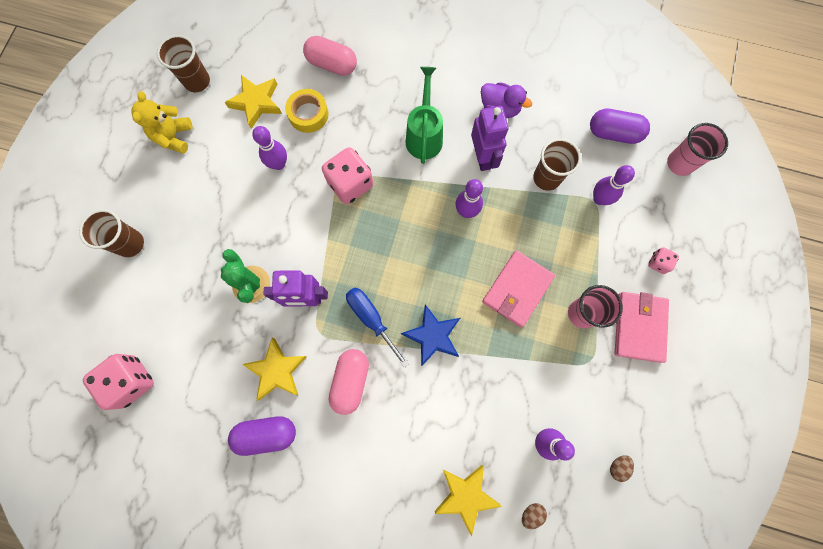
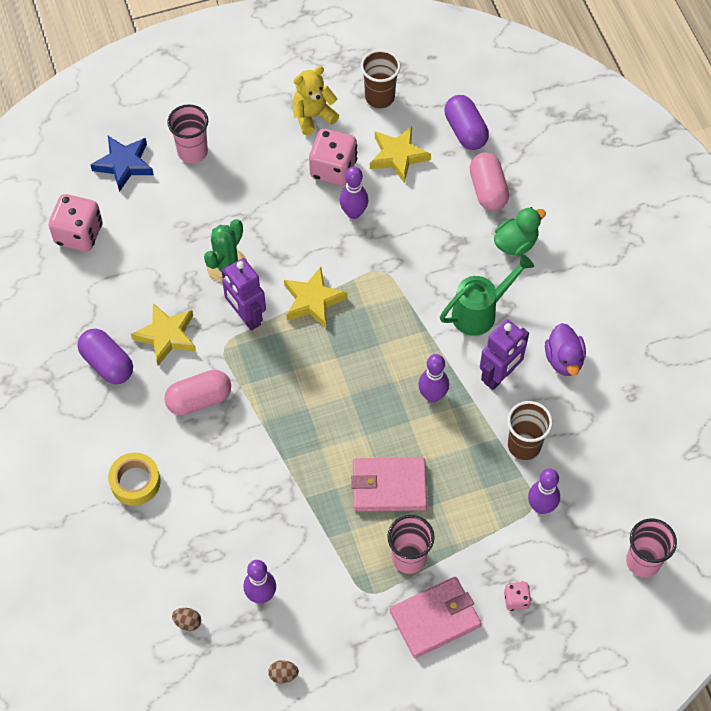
camera: 55 degrees right, 15 degrees down
brown cup [79,209,144,257] -> pink cup [167,104,208,163]
yellow tape [285,89,329,133] -> yellow tape moved to [108,452,161,506]
pink dice [322,147,373,204] -> pink dice moved to [309,129,357,186]
blue screwdriver [346,287,409,368] -> none
blue star [401,304,460,367] -> blue star moved to [91,136,154,192]
yellow star [435,465,502,536] -> yellow star moved to [284,267,347,328]
purple capsule [590,109,650,144] -> purple capsule moved to [444,95,489,150]
none -> green duck [494,207,546,256]

